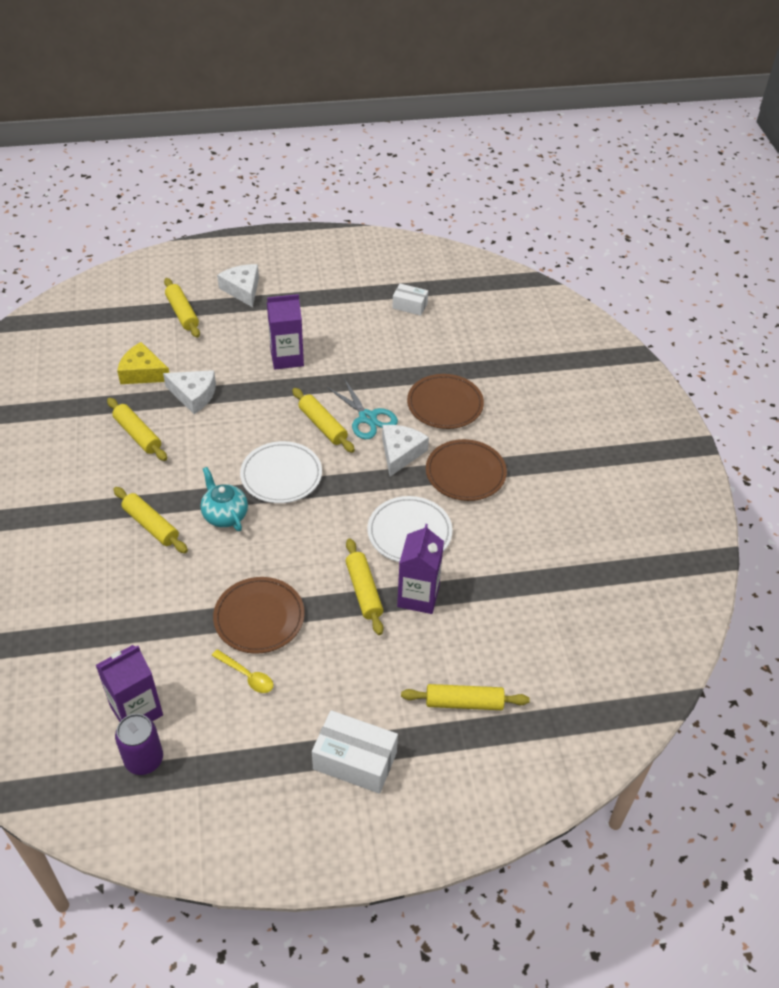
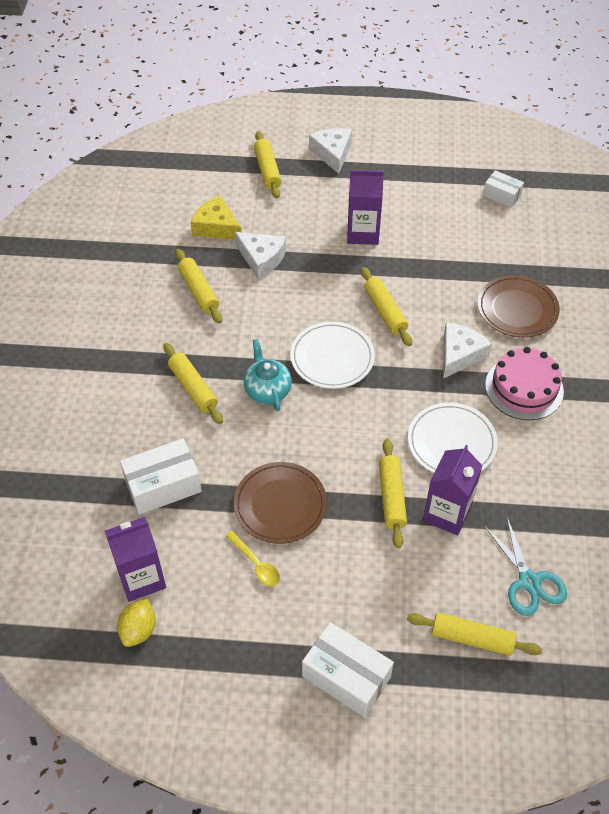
camera: 15 degrees right, 5 degrees up
purple can [115,714,163,775] -> yellow lemon [117,599,156,647]
turquoise scissors [327,378,398,439] -> turquoise scissors moved to [484,518,567,616]
brown plate [426,439,507,501] -> pink cake [485,347,564,420]
none -> white box [120,439,202,515]

